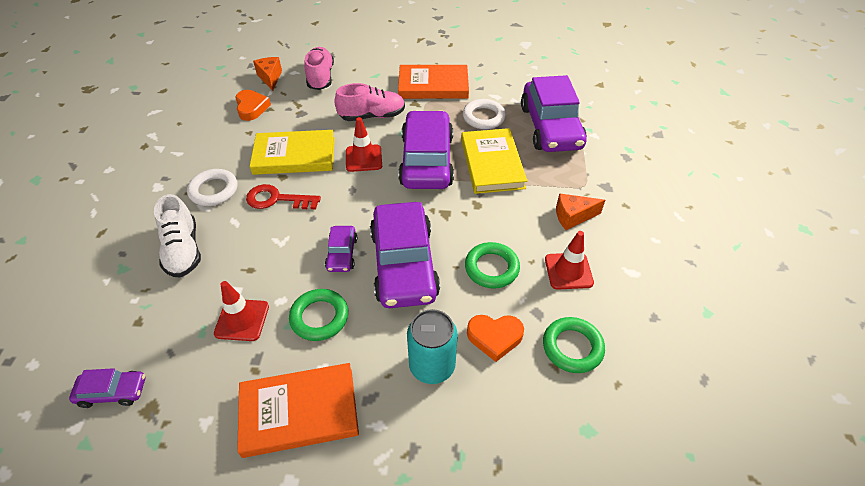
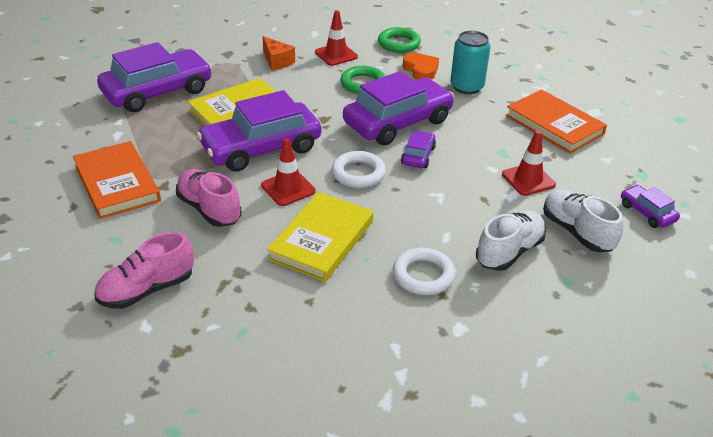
camera: 120 degrees left, 10 degrees down
orange heart [235,90,271,121] -> none
red key [246,184,321,209] -> none
yellow book [250,130,335,175] -> yellow book turned 60 degrees clockwise [267,192,373,282]
orange cheese [253,57,282,91] -> none
green ring [289,289,348,341] -> none
purple car [325,226,357,272] -> purple car turned 45 degrees counterclockwise [401,131,436,168]
white ring [463,99,506,129] -> white ring moved to [332,151,386,188]
none -> white shoe [543,189,623,252]

